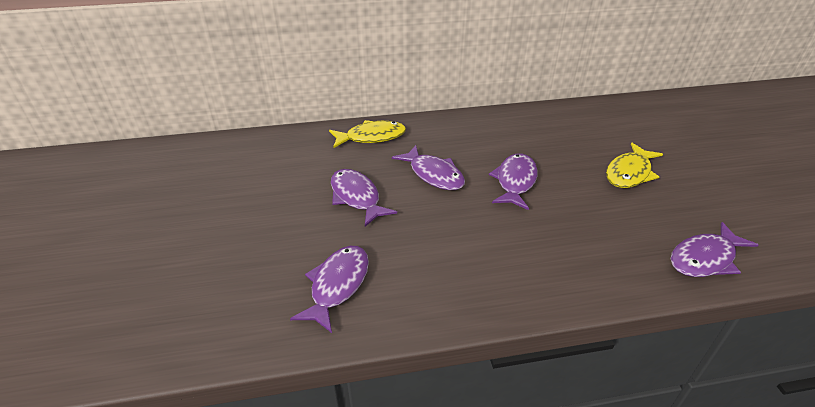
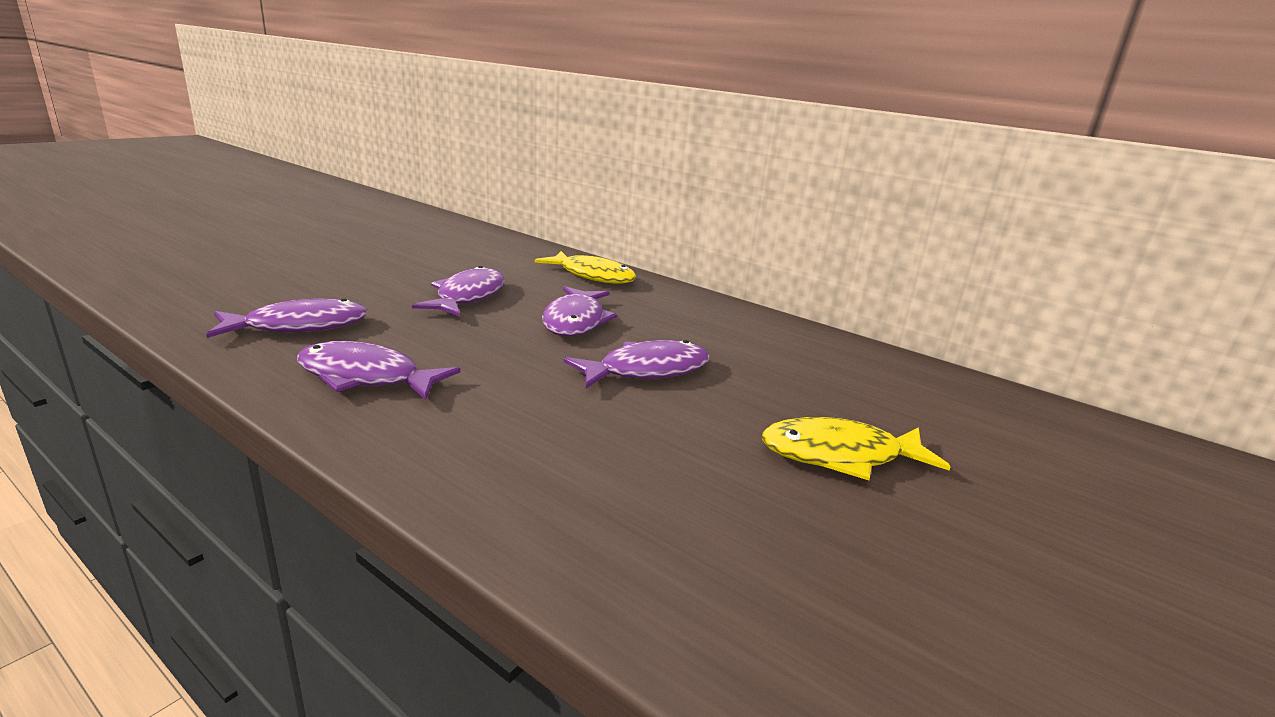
camera: 45 degrees right, 15 degrees down
purple fish [670,222,758,277] -> purple fish moved to [297,341,461,400]

